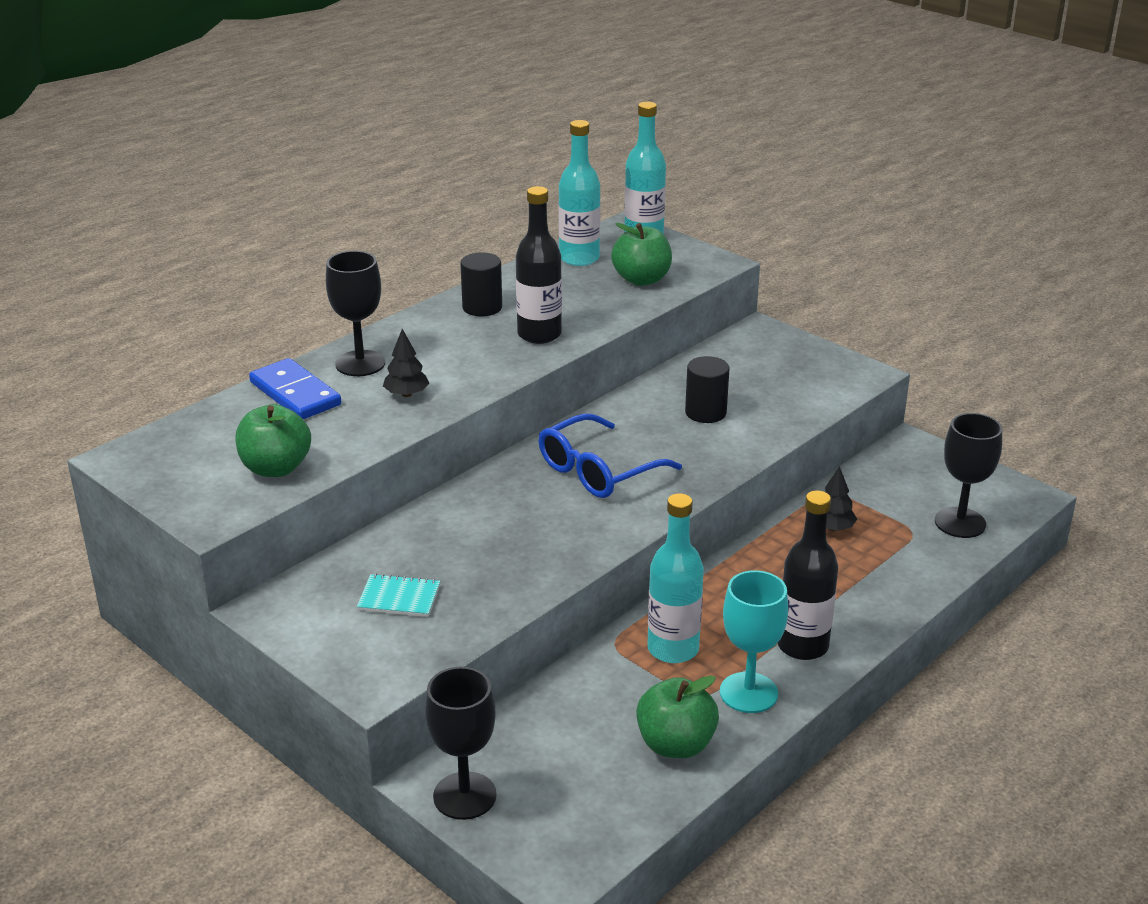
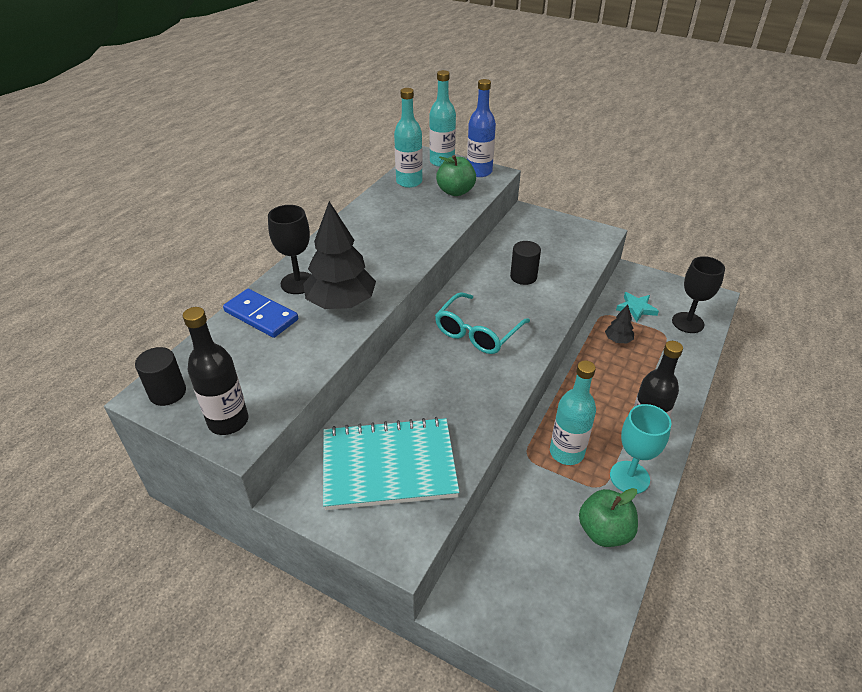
camera: 15 degrees left, 10 degrees up
green apple [235,404,311,477] -> none
turquoise notebook [357,574,440,617] -> turquoise notebook [323,417,459,510], size x2.42
black tree [383,329,429,397] -> black tree [303,201,376,309], size x2.18
black goblet [425,667,497,820] -> none
black cylinder [460,253,502,316] -> black cylinder moved to [135,347,186,406]
black bottle [516,186,562,344] -> black bottle moved to [183,307,248,435]
blue glasses [539,414,682,498] -> turquoise glasses [435,292,530,354]
none -> blue bottle [467,79,496,177]
none -> turquoise star [616,292,659,322]

